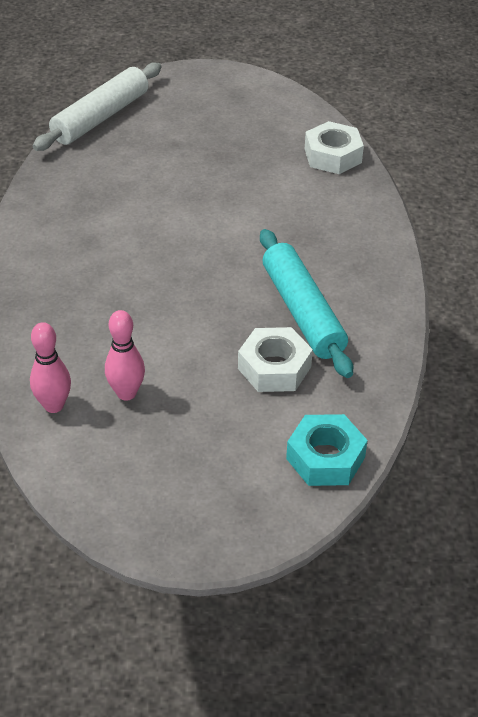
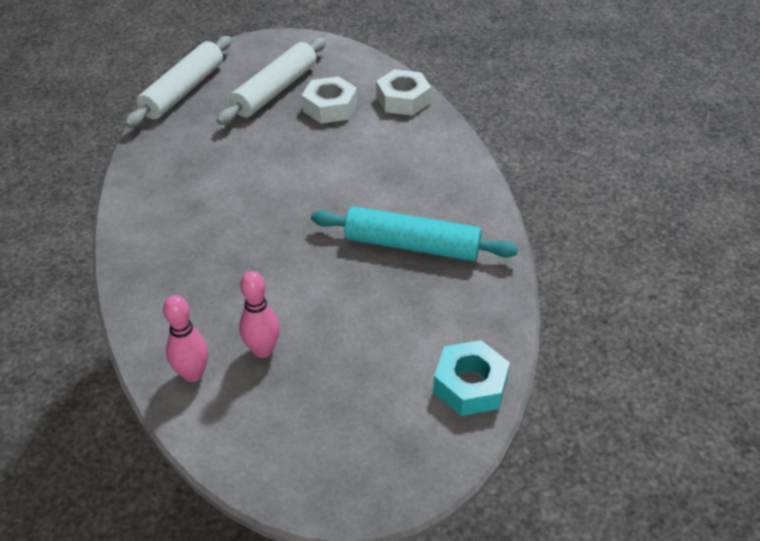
camera: 10 degrees left, 0 degrees up
white nut [238,327,313,392] -> white nut moved to [302,76,357,124]
turquoise rolling pin [260,229,353,378] -> turquoise rolling pin turned 45 degrees counterclockwise [311,206,518,261]
none -> white rolling pin [216,38,326,125]

